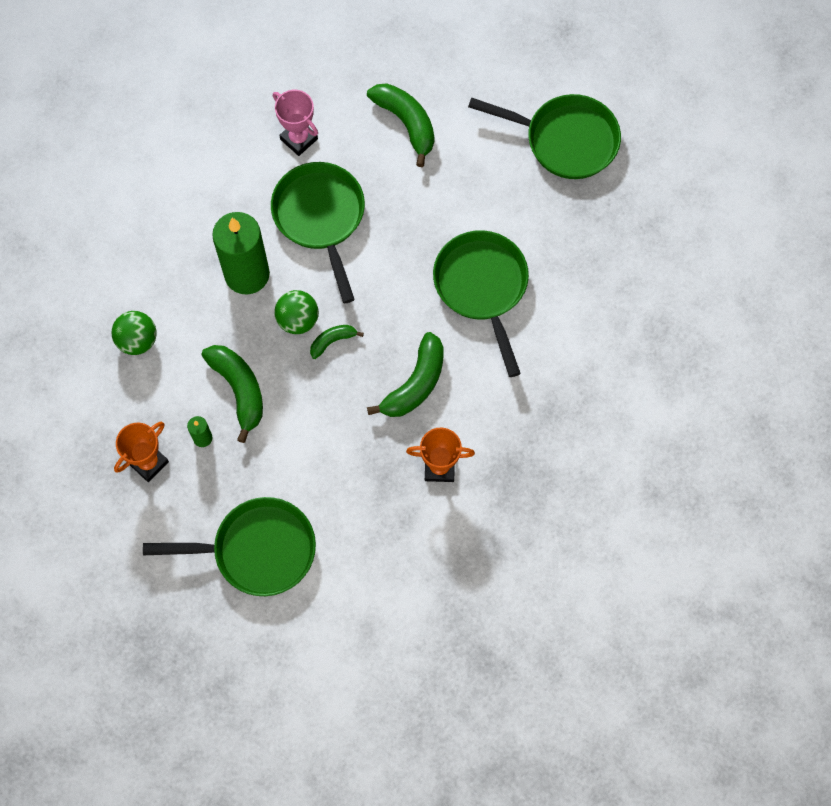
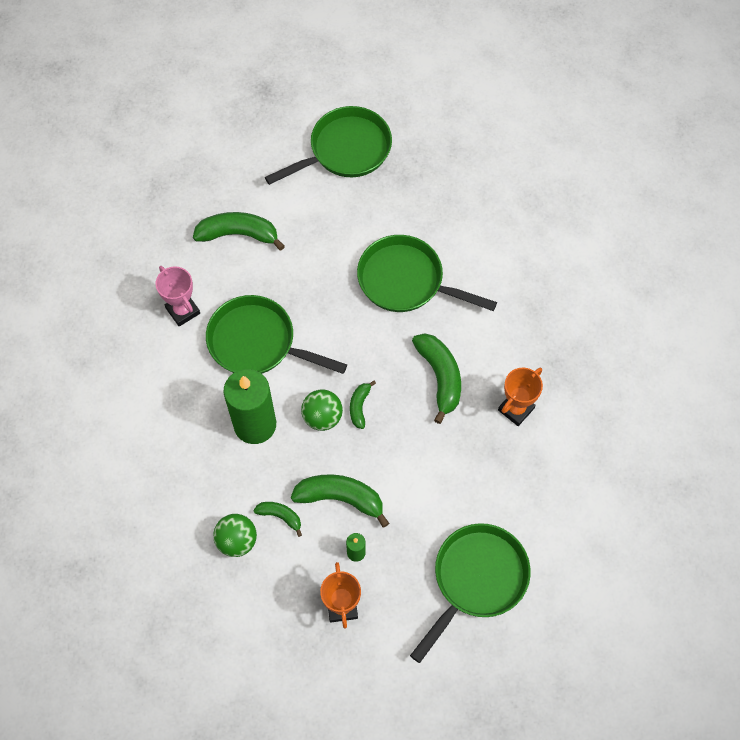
camera: 50 degrees left, 5 degrees down
pink trophy [273,90,318,156] -> pink trophy turned 60 degrees clockwise [156,266,200,327]
none -> green banana [253,502,302,537]

